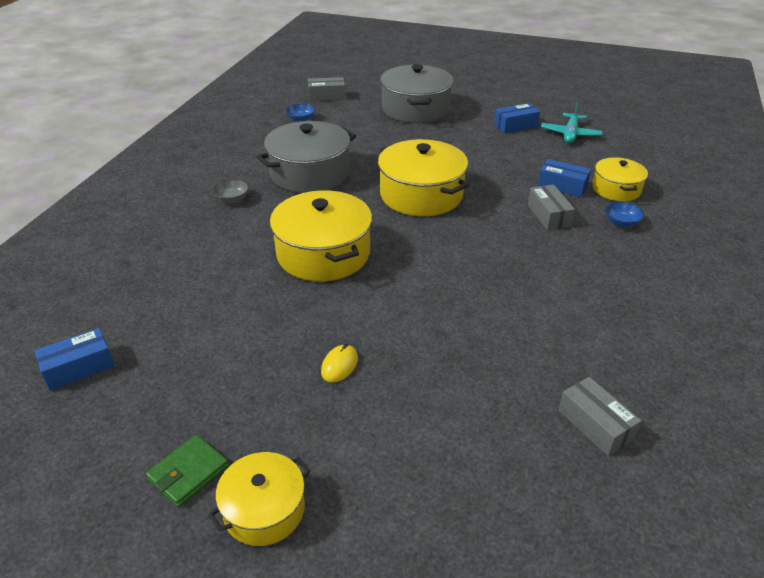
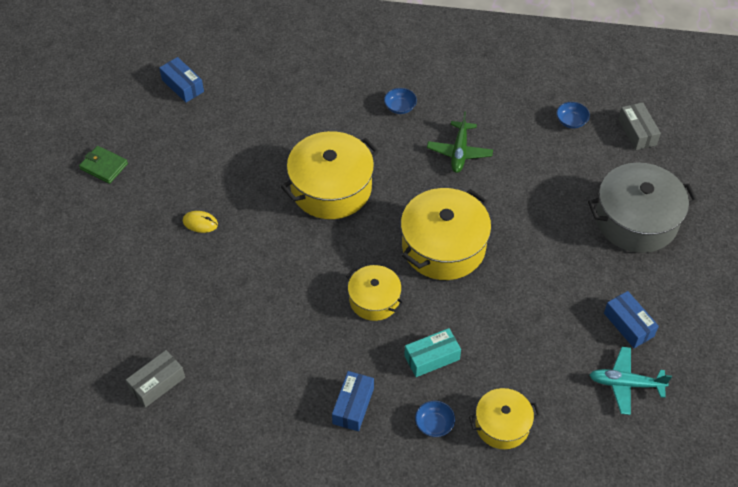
camera: 80 degrees right, 15 degrees up
yellow pot [208,452,311,546] -> yellow pot moved to [346,265,404,321]
grey bowl [212,179,249,203] -> blue bowl [384,88,417,114]
grey pot [257,121,356,193] -> green plane [427,111,493,173]
grey box [528,184,575,230] -> turquoise box [404,328,461,377]
blue box [538,159,591,197] -> blue box moved to [332,371,374,431]

